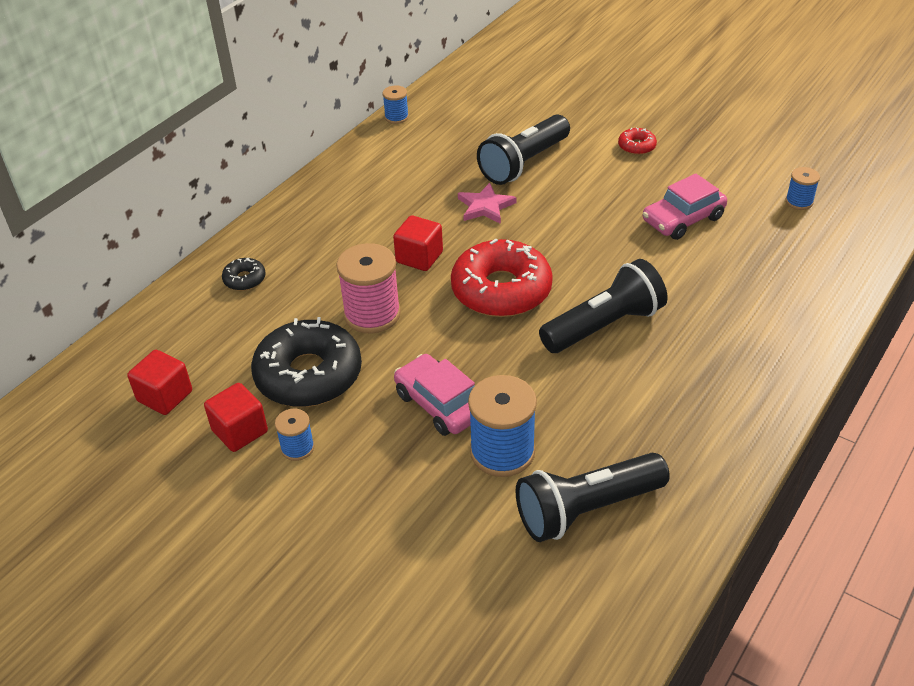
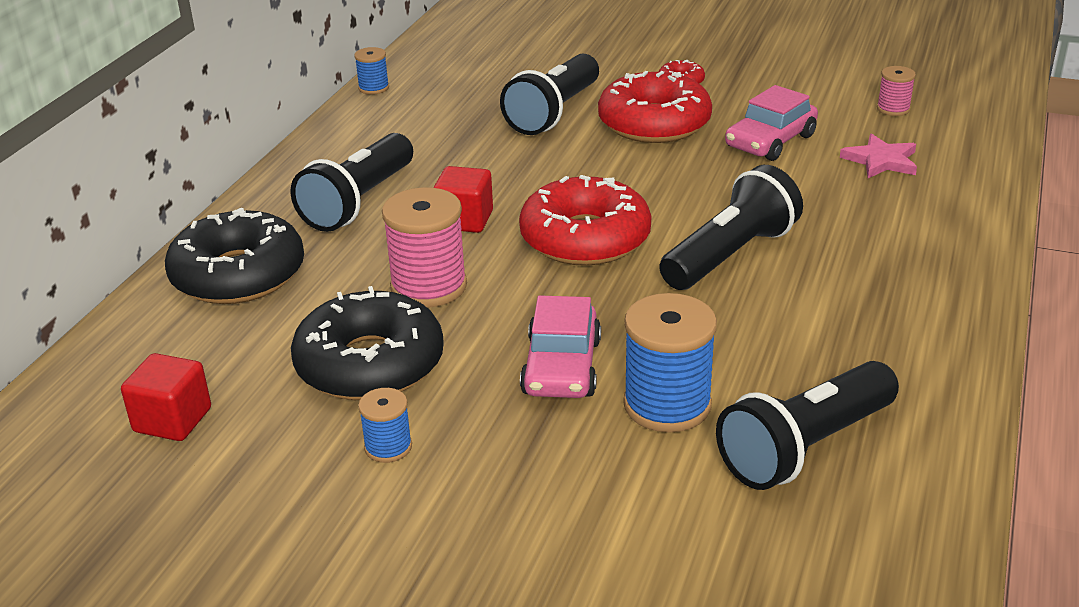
camera: 15 degrees left, 10 degrees down
red cube [204,383,268,452] -> none
black donut [222,258,266,291] -> black donut [165,208,304,304], size x2.28
pink car [394,354,475,436] -> pink car turned 120 degrees counterclockwise [520,295,601,398]
pink star [458,183,517,224] -> pink star moved to [840,133,917,178]
blue spool [785,167,820,210] -> pink spool [877,66,916,116]
none -> black flashlight [291,133,413,232]
none -> red donut [598,71,712,143]

